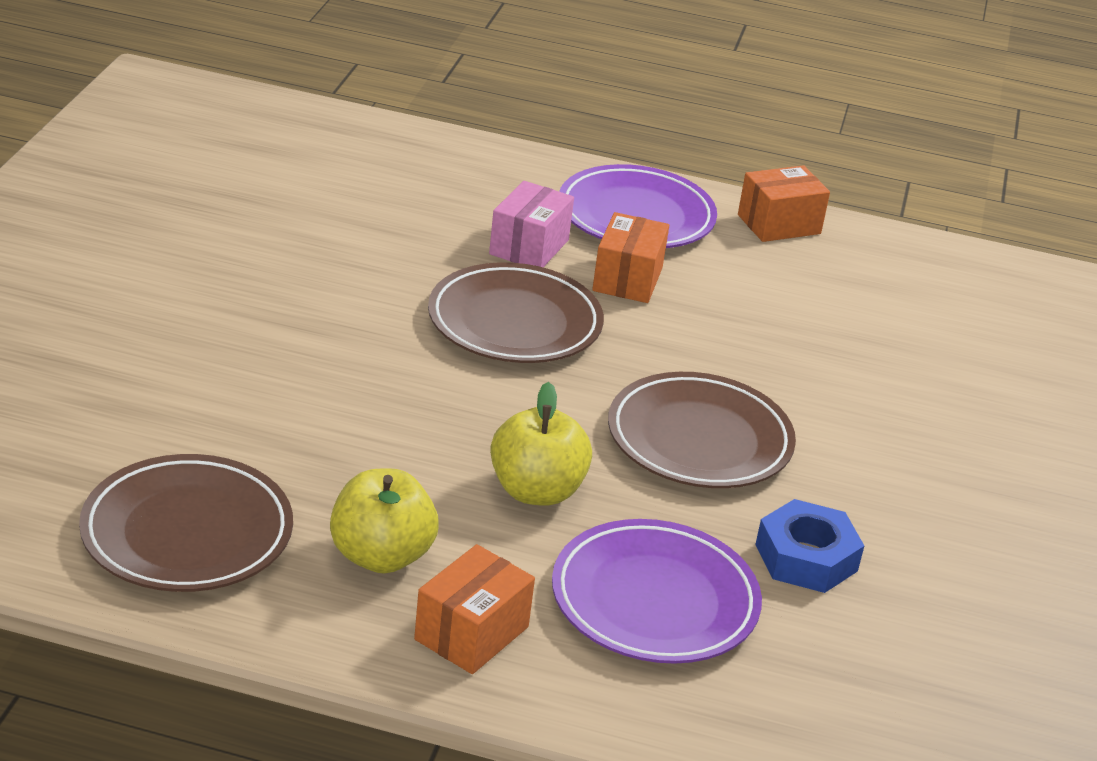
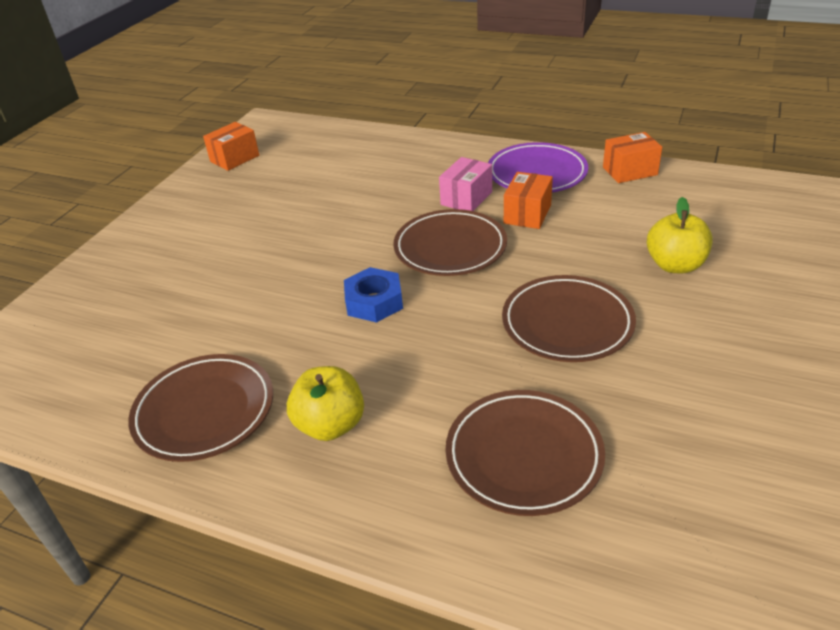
camera: 15 degrees right, 5 degrees up
orange box [414,544,535,674] -> orange box moved to [203,122,259,171]
yellow apple [490,382,592,506] -> yellow apple moved to [647,197,713,273]
purple plate [552,519,762,664] -> brown plate [446,390,605,516]
blue nut [755,499,864,593] -> blue nut moved to [344,267,403,323]

